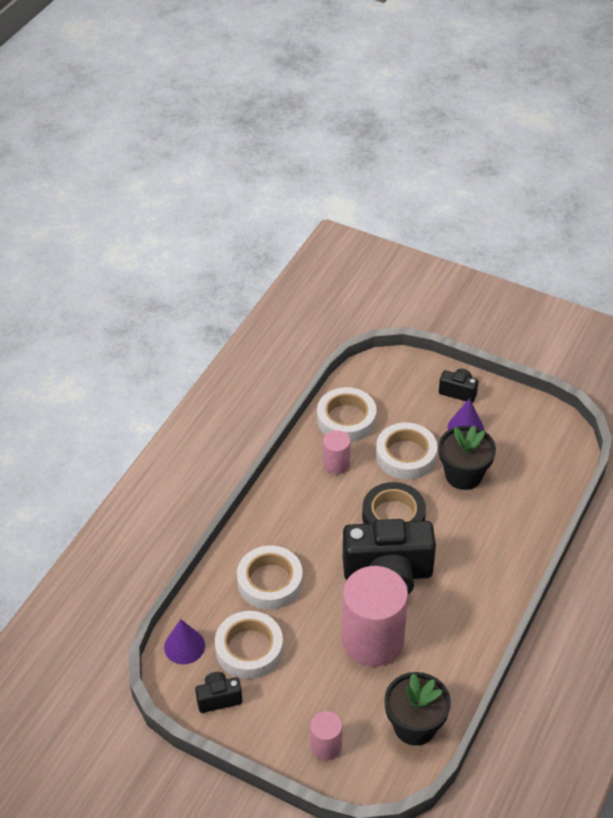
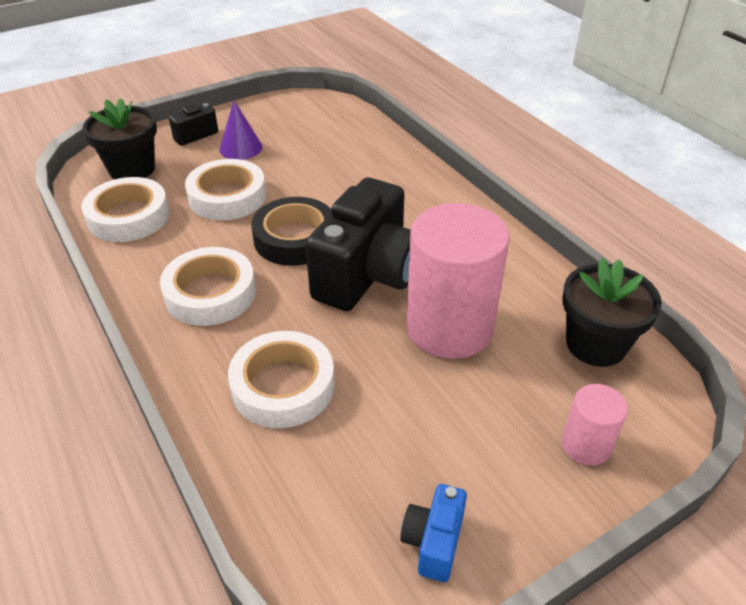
camera: 60 degrees left, 5 degrees down
purple cone [164,619,205,664] -> none
black camera [195,672,242,713] -> blue camera [400,484,467,582]
white tape [215,611,283,679] -> white tape moved to [160,247,256,326]
pink cylinder [323,430,350,474] -> none
black flower pot [438,426,496,490] -> black flower pot moved to [83,98,157,179]

